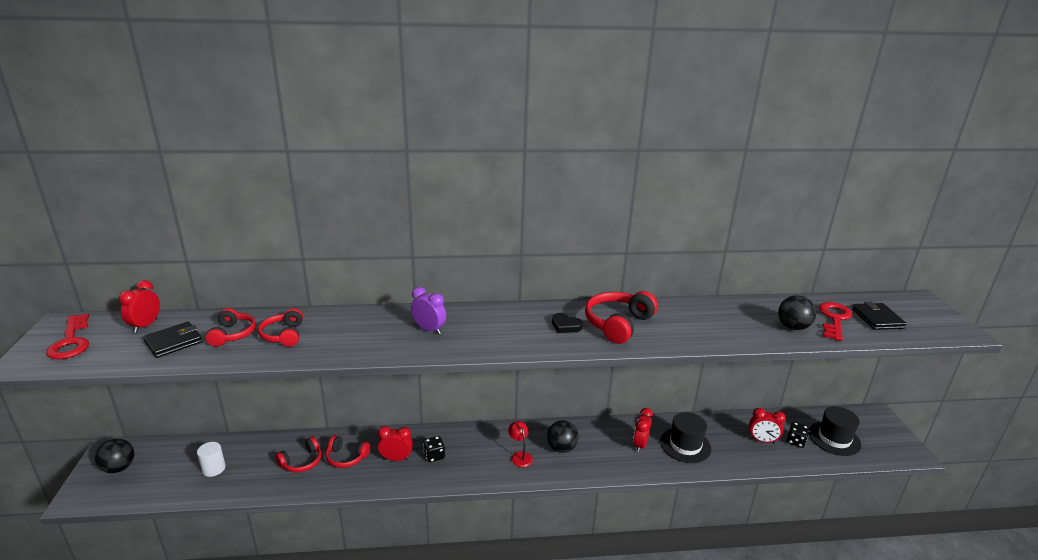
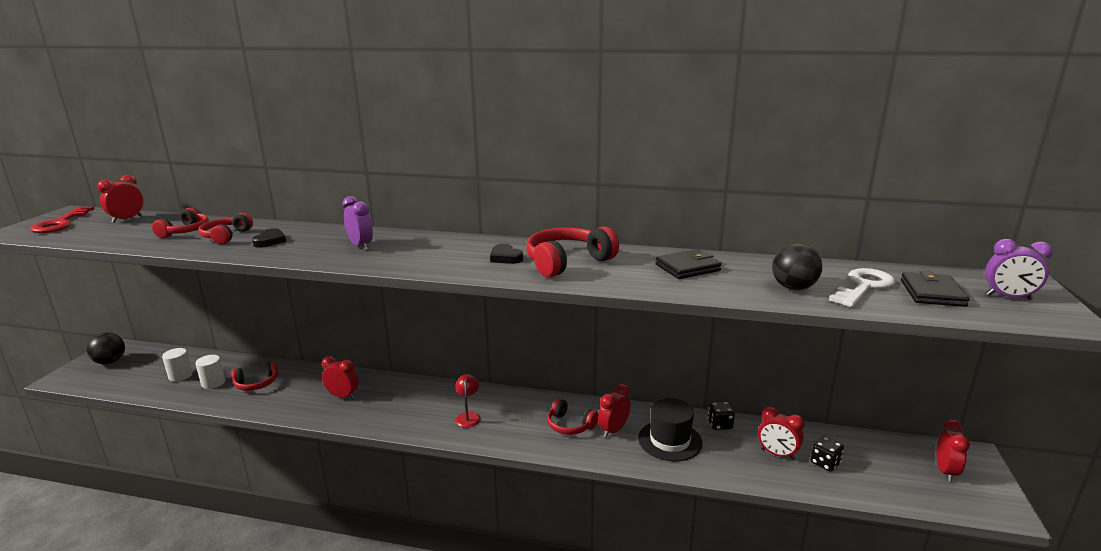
camera: 20 degrees right, 5 degrees down
black wallet [143,321,202,358] -> black wallet moved to [655,249,721,279]
red headphones [326,435,370,468] -> red headphones moved to [547,398,598,435]
black dice [423,436,445,462] -> black dice moved to [708,401,735,430]
black ball [547,420,578,453] -> none
black hat [809,406,861,456] -> none
red key [819,302,852,341] -> white key [829,268,895,307]
none -> white cylinder [195,355,225,389]
none -> black heart [252,228,286,248]
none -> red clock [936,420,970,482]
none -> purple clock [985,239,1053,300]

